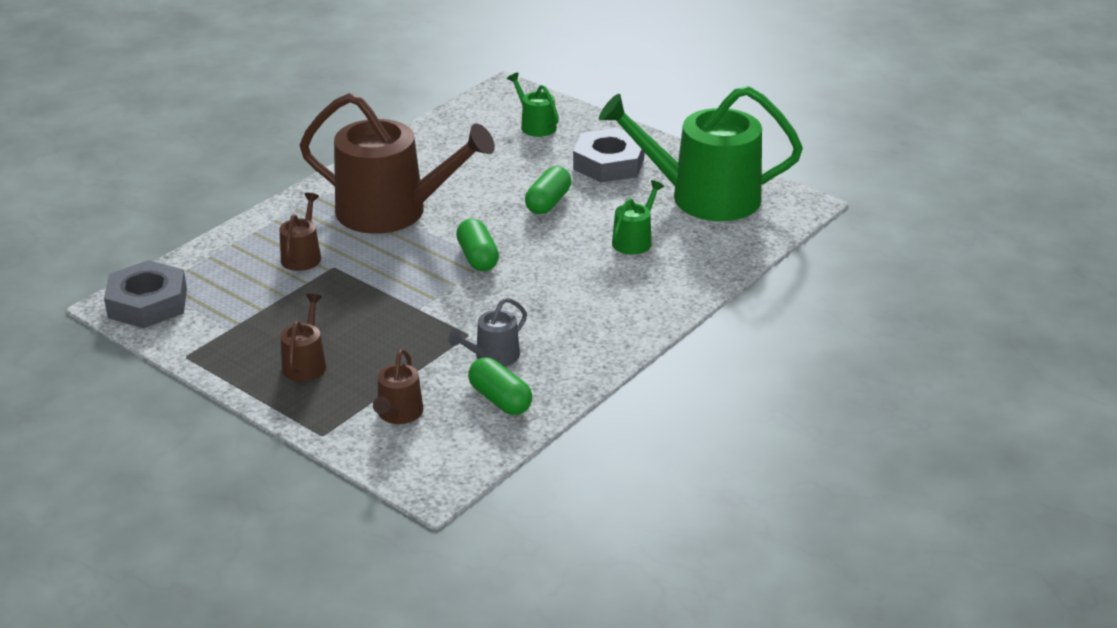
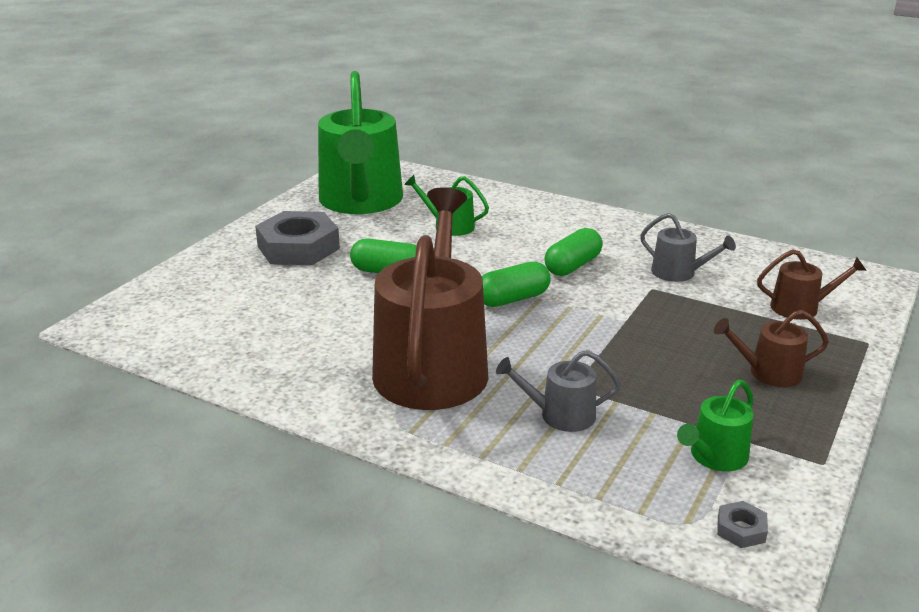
camera: 100 degrees left, 5 degrees down
grey nut [104,260,187,328] -> grey nut [717,501,768,548], size x0.42
brown watering can [280,193,321,271] -> grey watering can [496,350,621,432]
green capsule [468,357,532,415] -> green capsule moved to [544,228,603,276]
green watering can [507,72,559,137] -> green watering can moved to [677,380,754,471]

